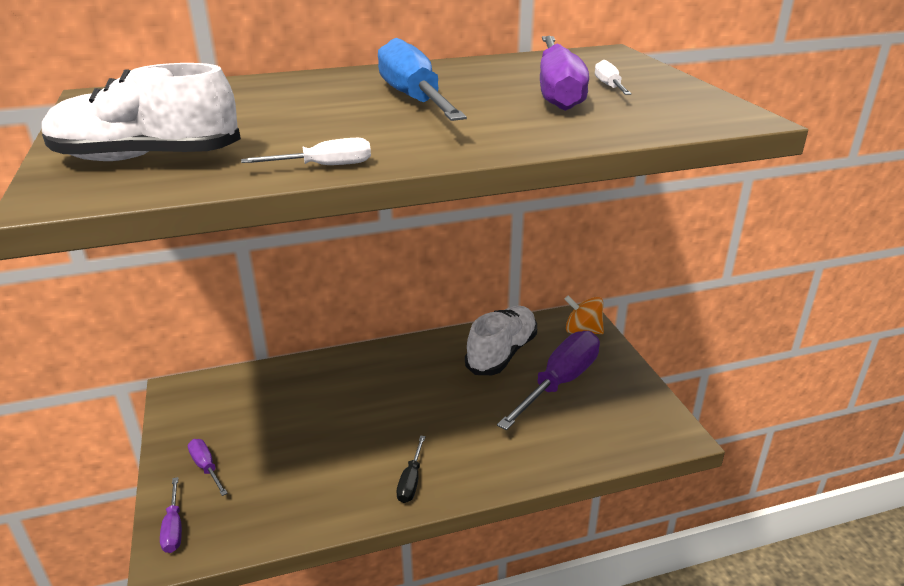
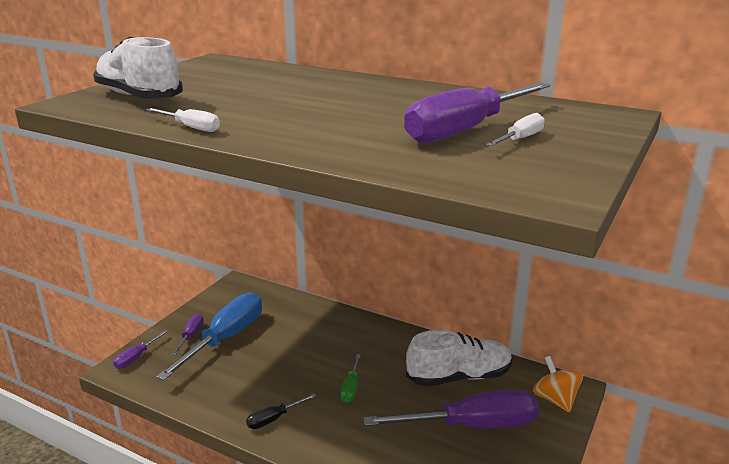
camera: 45 degrees right, 5 degrees down
blue screwdriver [378,38,467,121] -> blue screwdriver moved to [156,292,262,380]
none -> green screwdriver [340,354,361,403]

